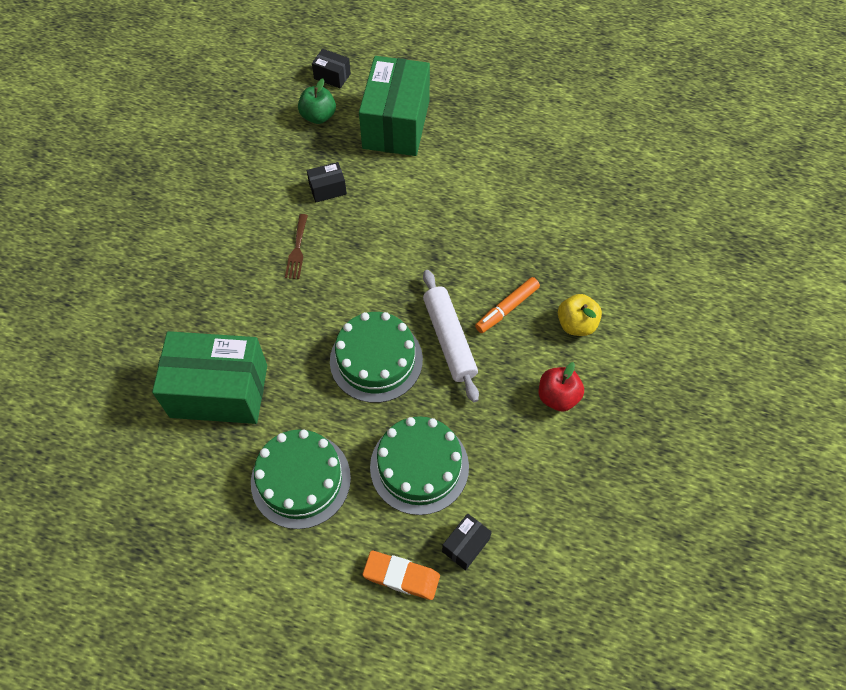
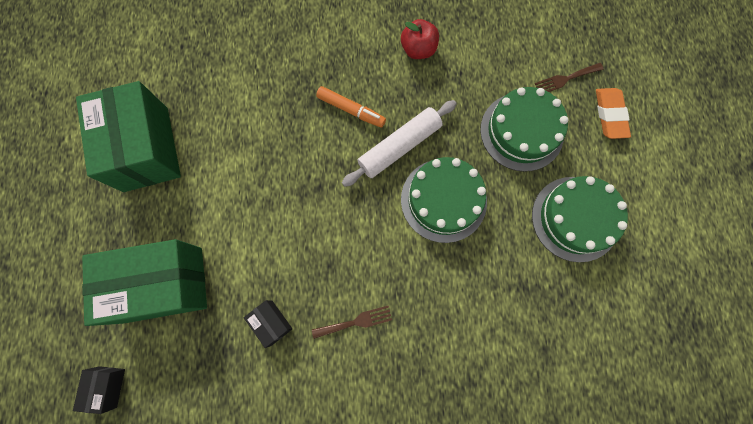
camera: 110 degrees left, 15 degrees up
green box [152,331,267,424] -> green box moved to [76,81,181,192]
green apple [298,78,336,124] -> none
black box [442,513,492,570] -> brown fork [535,63,604,92]
yellow apple [558,294,602,336] -> none

